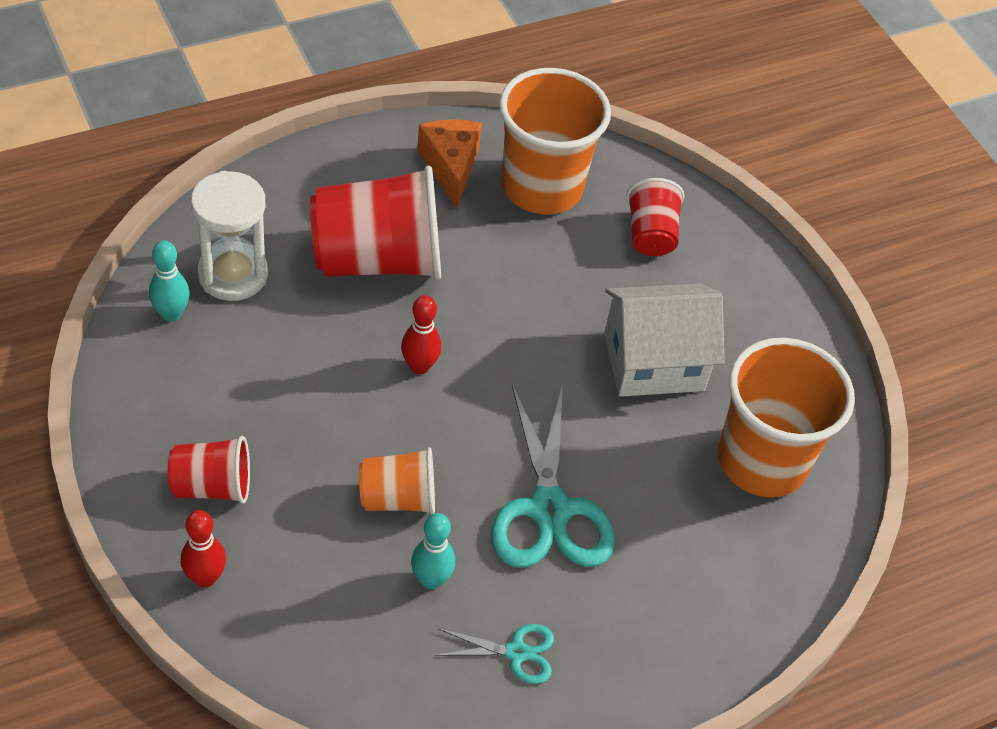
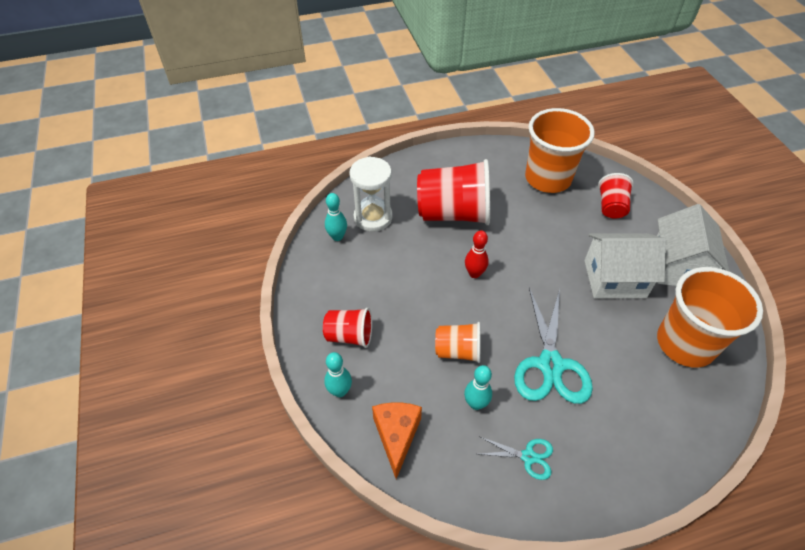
camera: 15 degrees right, 0 degrees up
red bowling pin [181,510,226,588] -> turquoise bowling pin [324,352,352,397]
orange cheese [417,119,482,208] -> orange cheese moved to [372,402,422,479]
none -> white house [657,204,729,286]

